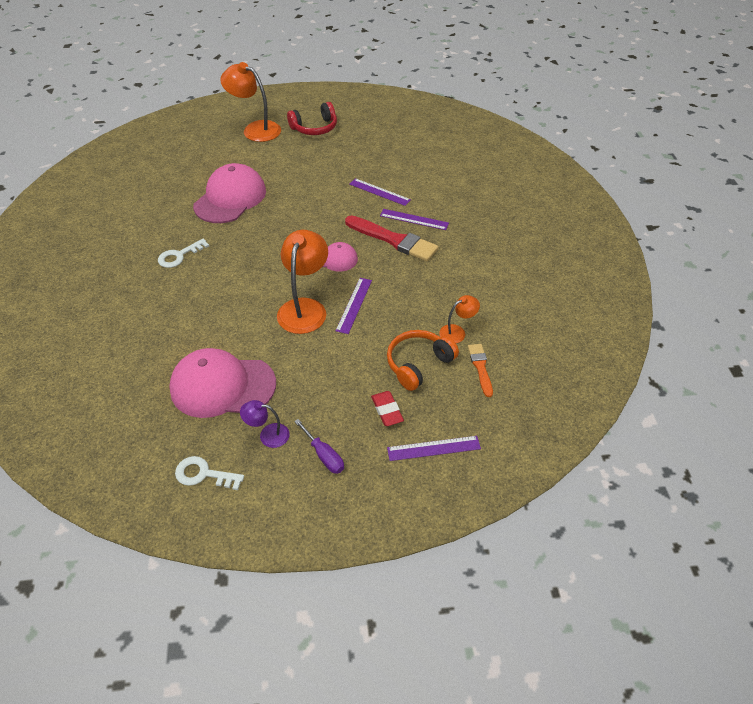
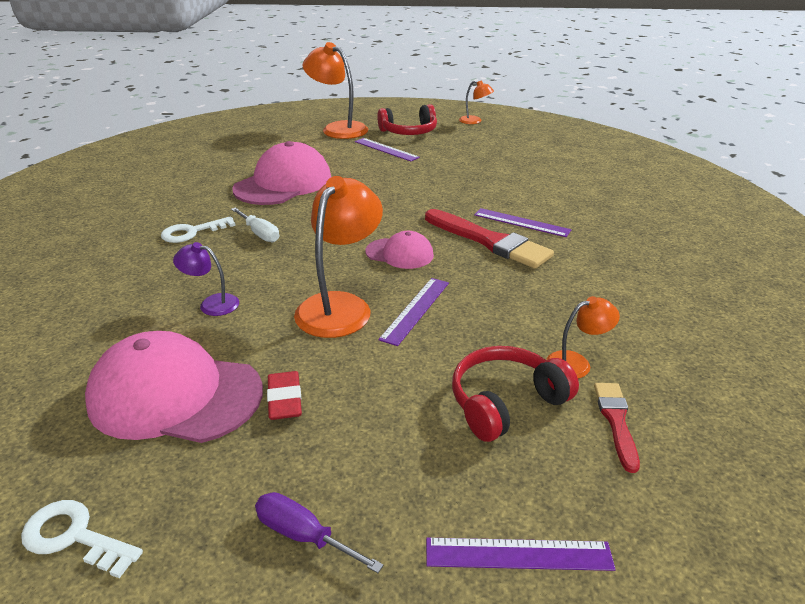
camera: 10 degrees right, 15 degrees down
purple lamp [240,400,290,448] -> purple lamp moved to [173,242,239,316]
purple screwdriver [294,419,344,474] -> purple screwdriver turned 150 degrees clockwise [255,492,384,573]
purple ruler [349,178,411,206] -> purple ruler moved to [355,138,420,161]
red eraser [371,391,404,426] -> red eraser moved to [267,371,302,420]
orange headphones [387,330,459,391] -> red headphones [452,346,579,442]
orange brush [468,344,493,397] -> red brush [594,383,640,473]
none -> white screwdriver [231,208,279,242]
none -> orange lamp [459,80,494,124]

